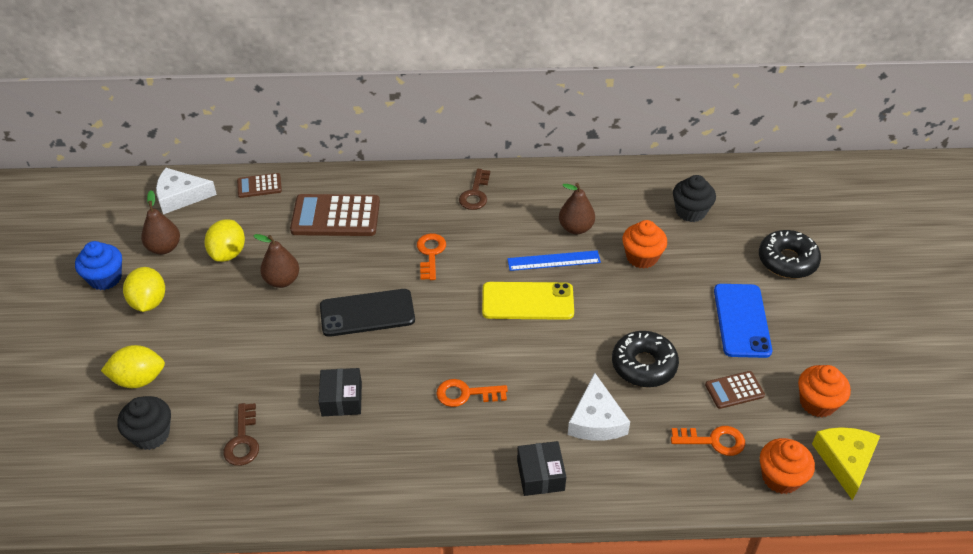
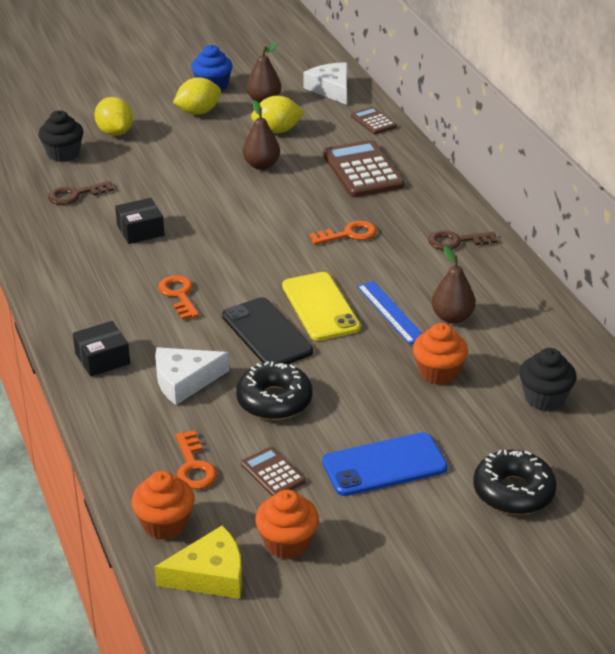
camera: 70 degrees right, 10 degrees down
black phone [320,289,415,337] -> black phone moved to [222,297,313,364]

